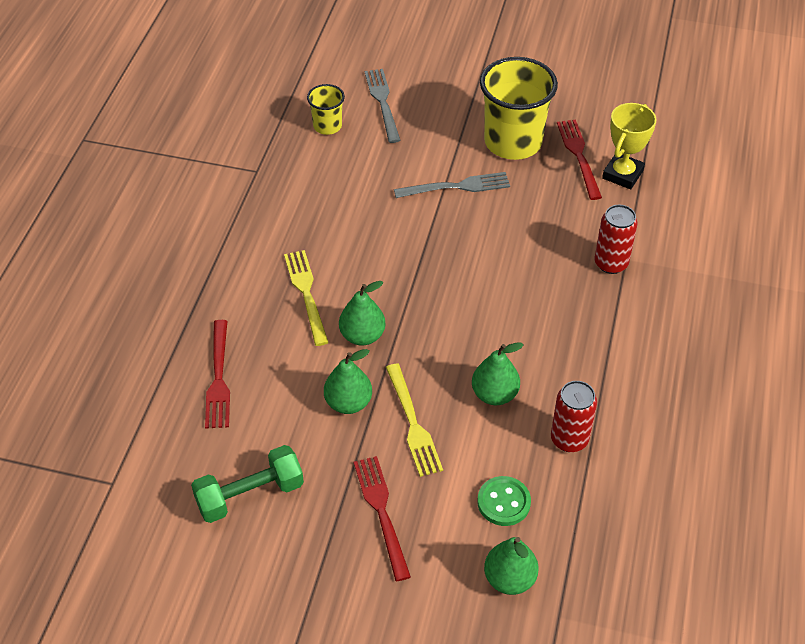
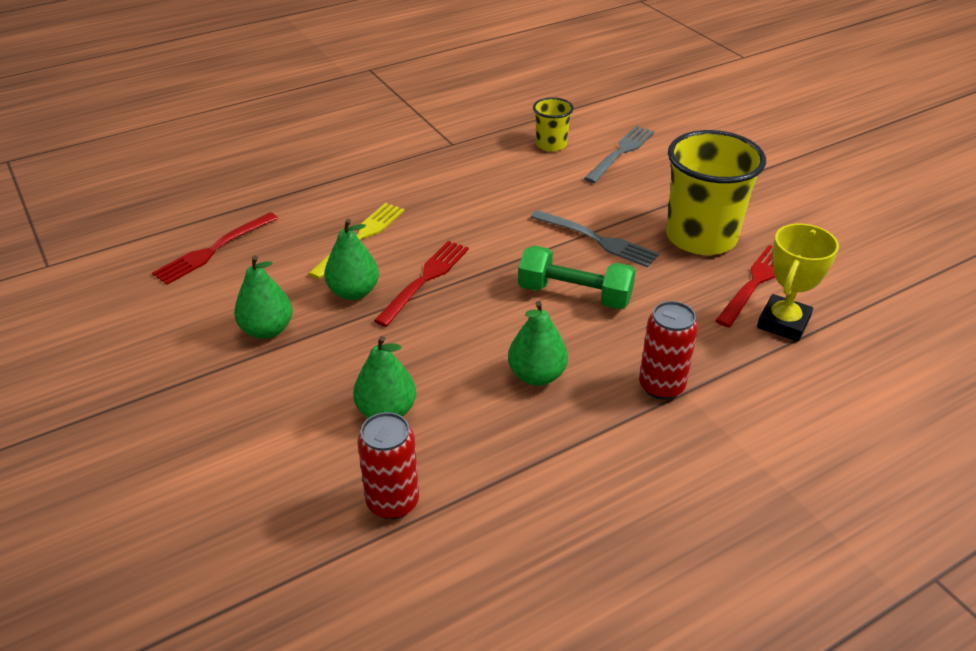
camera: 45 degrees right, 10 degrees down
green dumbbell [191,445,304,523] -> green dumbbell moved to [518,245,636,310]
red fork [354,456,411,581] -> red fork moved to [374,241,469,327]
yellow fork [386,363,443,477] -> none
green button [478,476,531,526] -> none
green pear [484,537,539,595] -> green pear moved to [508,301,568,386]
yellow trophy [602,103,657,189] -> yellow trophy turned 45 degrees counterclockwise [757,223,839,342]

